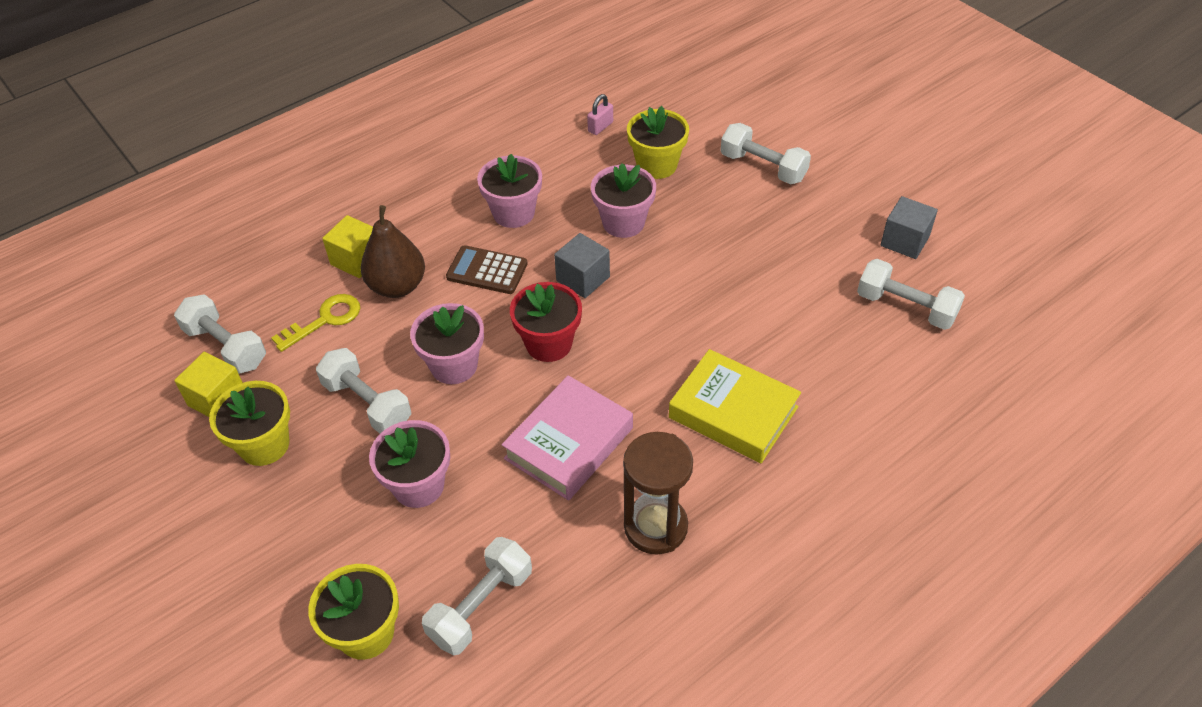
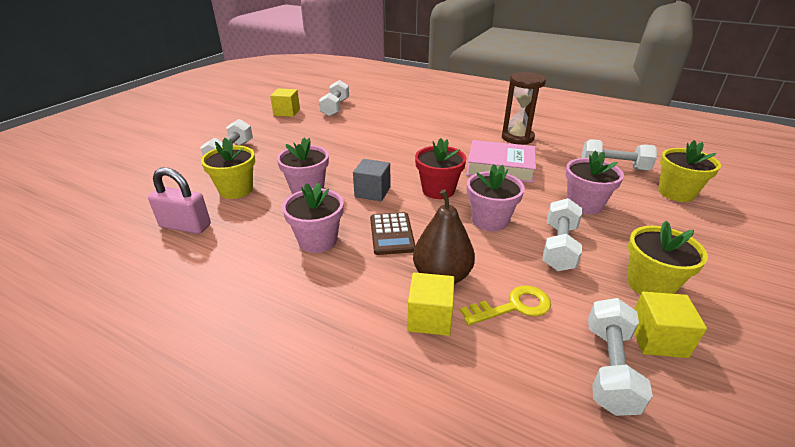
camera: 115 degrees left, 15 degrees down
yellow key [271,294,360,352] -> yellow key turned 135 degrees clockwise [460,285,551,326]
pink padlock [587,94,613,135] -> pink padlock [148,167,211,234], size x1.83
yellow book [669,349,801,463] -> none
grey cube [881,196,938,259] -> yellow cube [270,88,300,117]

